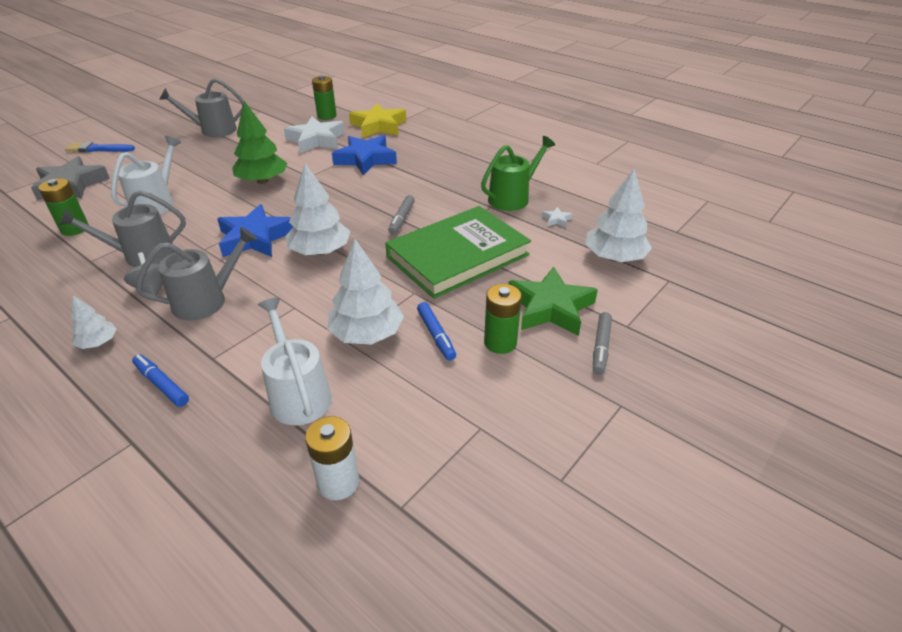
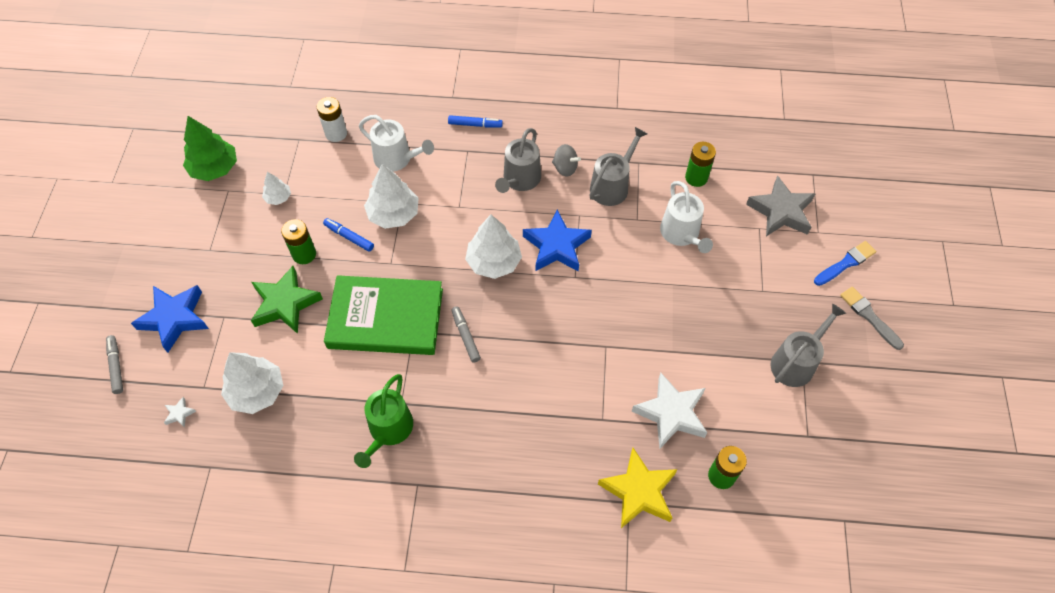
camera: 145 degrees right, 20 degrees up
white tree [71,295,117,349] -> white tree moved to [262,172,291,205]
green tree [232,101,287,184] -> green tree moved to [183,116,237,181]
blue star [332,135,397,175] -> blue star moved to [131,285,209,353]
green book [385,206,531,299] -> green book turned 75 degrees clockwise [324,275,443,355]
white star [542,207,573,227] -> white star moved to [164,397,196,428]
grey marker [593,312,612,375] -> grey marker moved to [106,335,123,394]
none -> grey brush [840,287,904,350]

